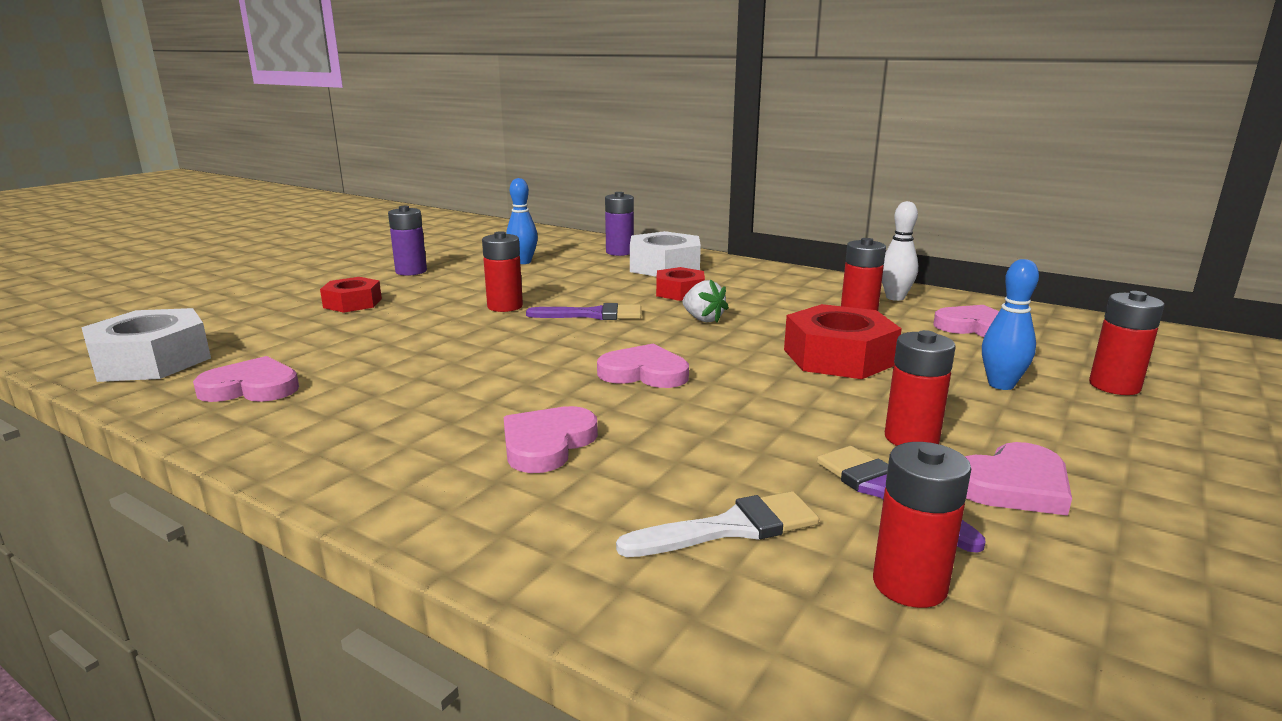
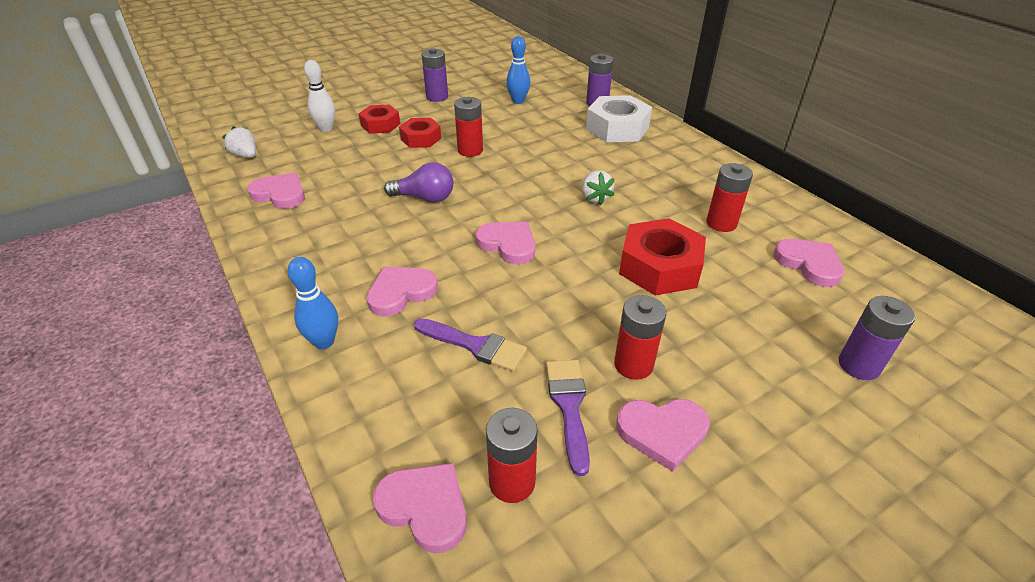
camera: 25 degrees right, 20 degrees up
white nut [81,308,211,382] -> white strawberry [222,126,256,158]
purple brush [526,303,641,320] -> purple brush moved to [414,318,527,371]
white brush [616,491,819,557] -> none
red nut [656,267,705,301] -> red nut moved to [399,118,441,148]
white bowling pin [882,201,918,301] -> white bowling pin moved to [304,60,335,132]
blue bowling pin [982,259,1039,390] -> blue bowling pin moved to [287,257,338,349]
red battery [1089,291,1164,395] -> purple battery [839,296,915,380]
none -> pink heart [373,463,467,553]
none -> purple light bulb [384,162,453,203]

